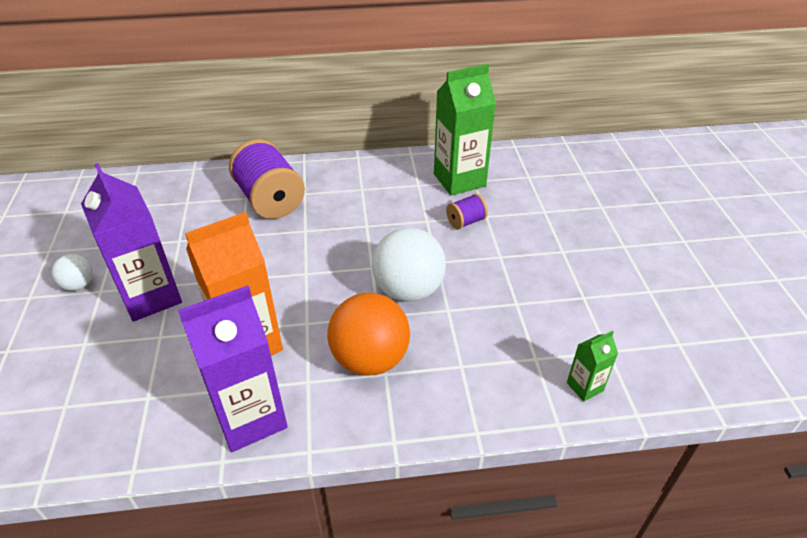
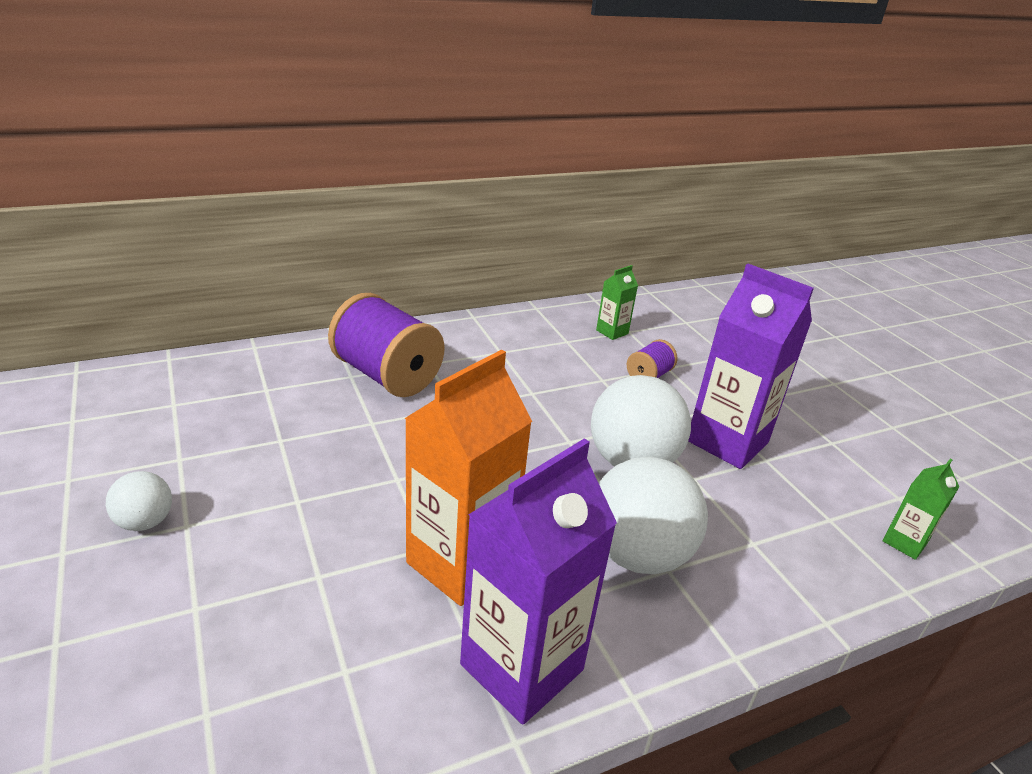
camera: 20 degrees left, 10 degrees down
purple carton [81,163,182,322] -> purple carton moved to [688,264,814,469]
orange ball [327,293,410,376] -> white ball [599,457,708,574]
green carton [434,64,496,196] -> green carton [596,265,638,340], size x0.47

